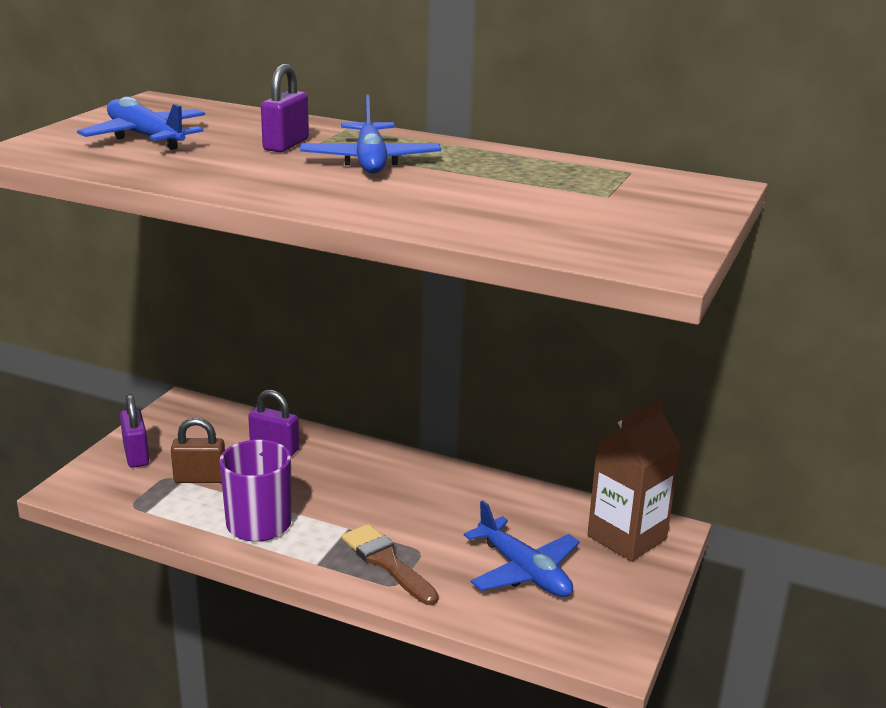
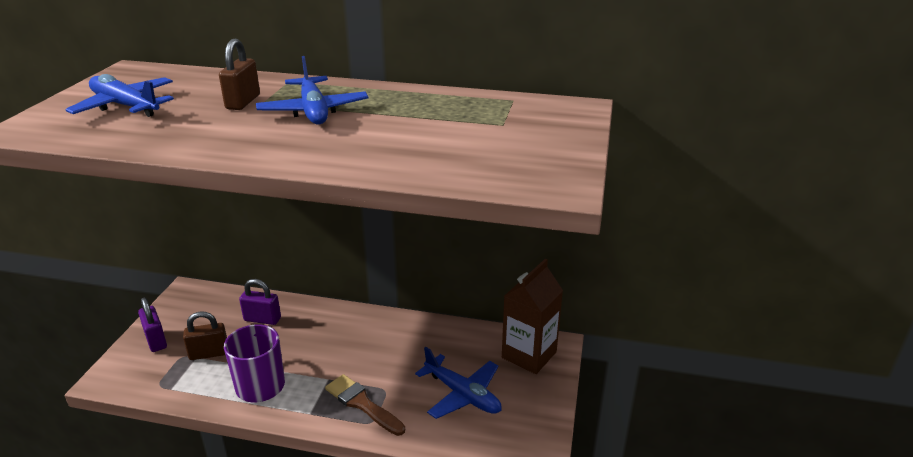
camera: 10 degrees left, 5 degrees up
purple padlock [261,64,309,152] -> brown padlock [219,39,260,110]

